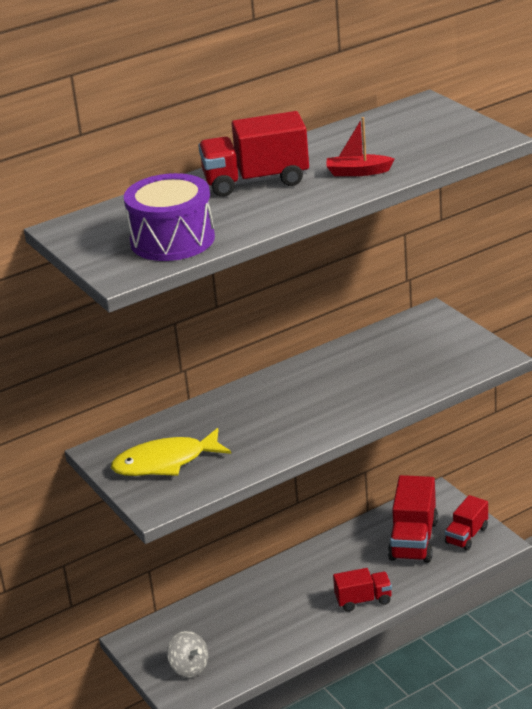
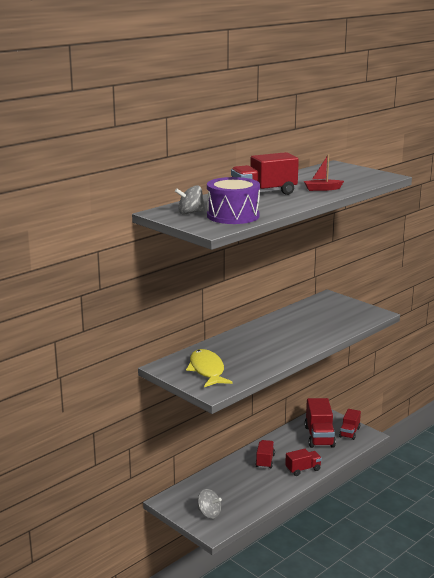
camera: 15 degrees left, 10 degrees down
yellow fish [111,428,231,476] -> yellow fish turned 105 degrees clockwise [186,349,233,387]
none -> grey spinning top [175,185,205,215]
none -> red truck [255,440,275,469]

